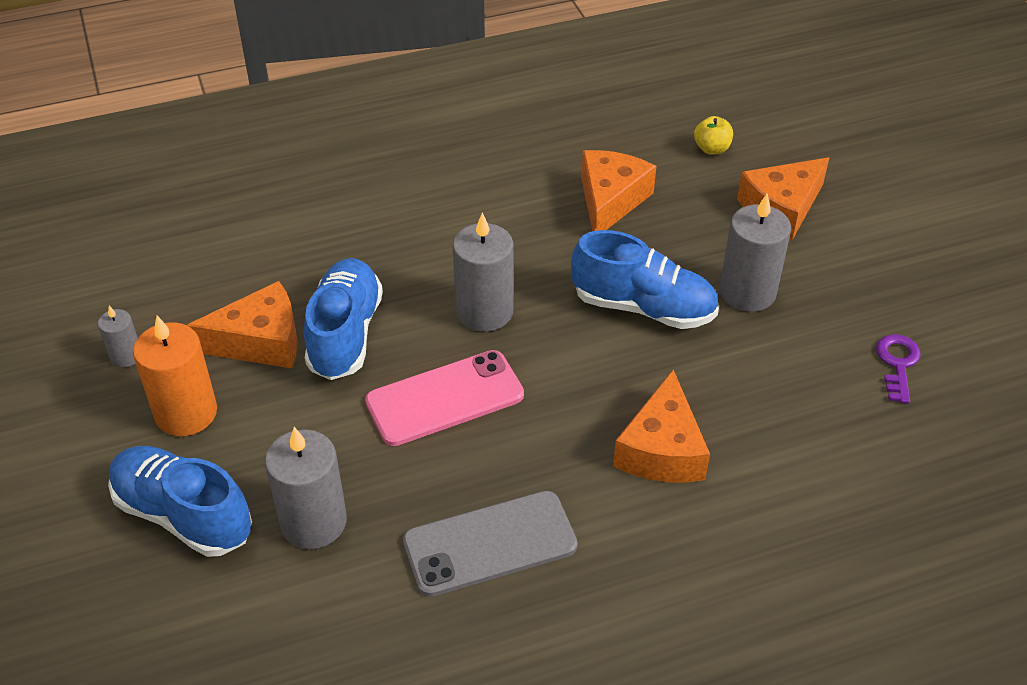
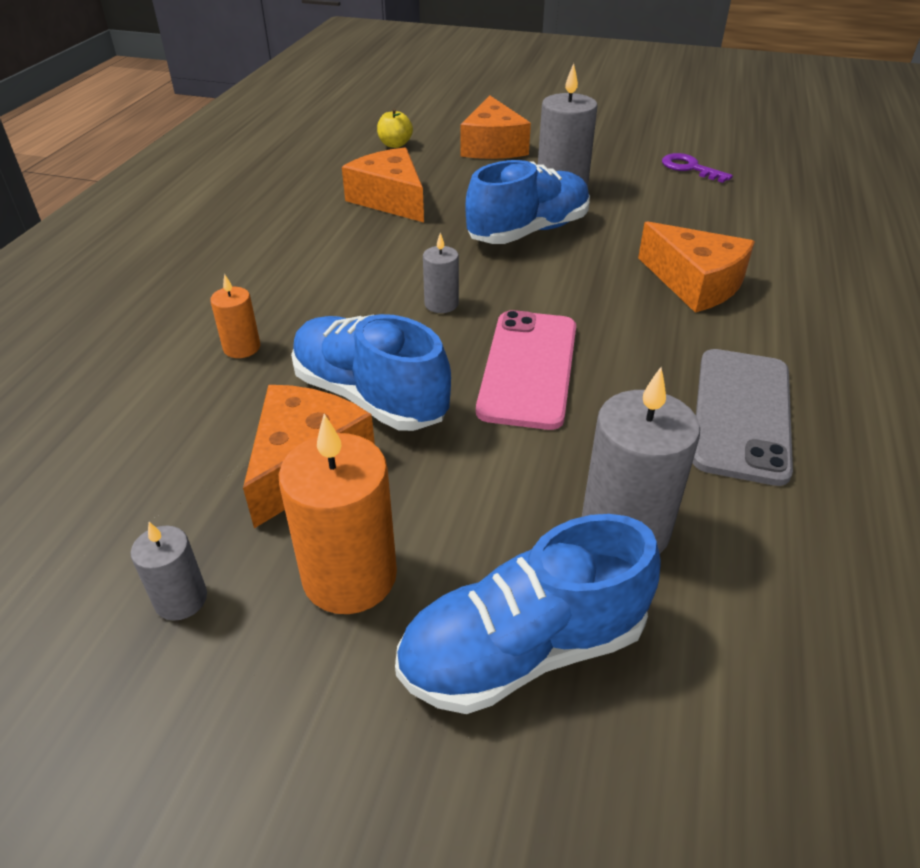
camera: 55 degrees left, 5 degrees down
grey candle [453,212,514,332] -> grey candle [423,233,459,313], size x0.53
none -> orange candle [210,274,260,358]

